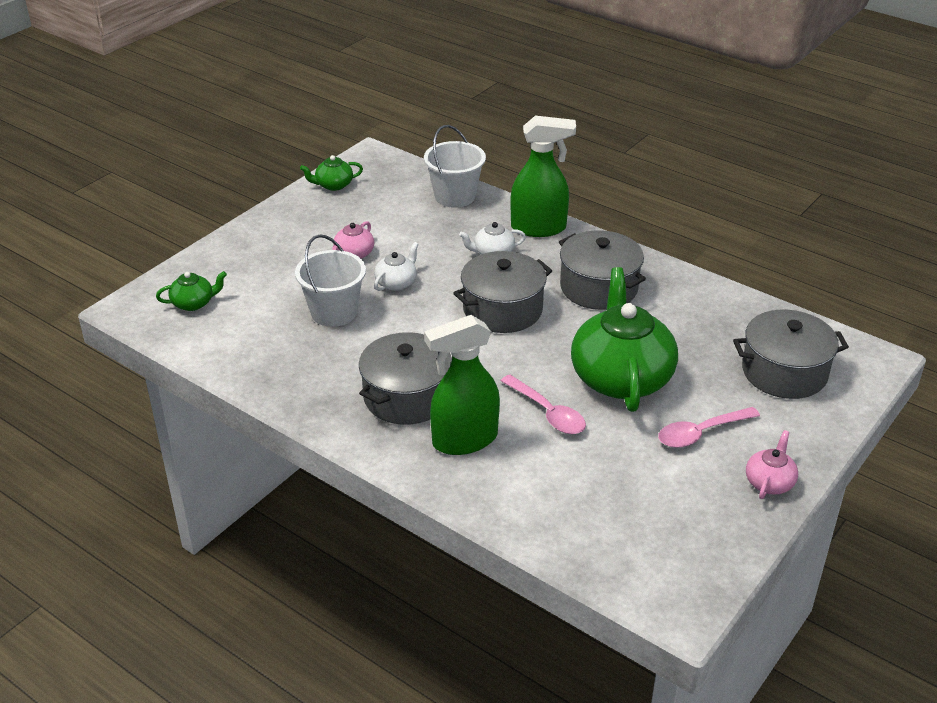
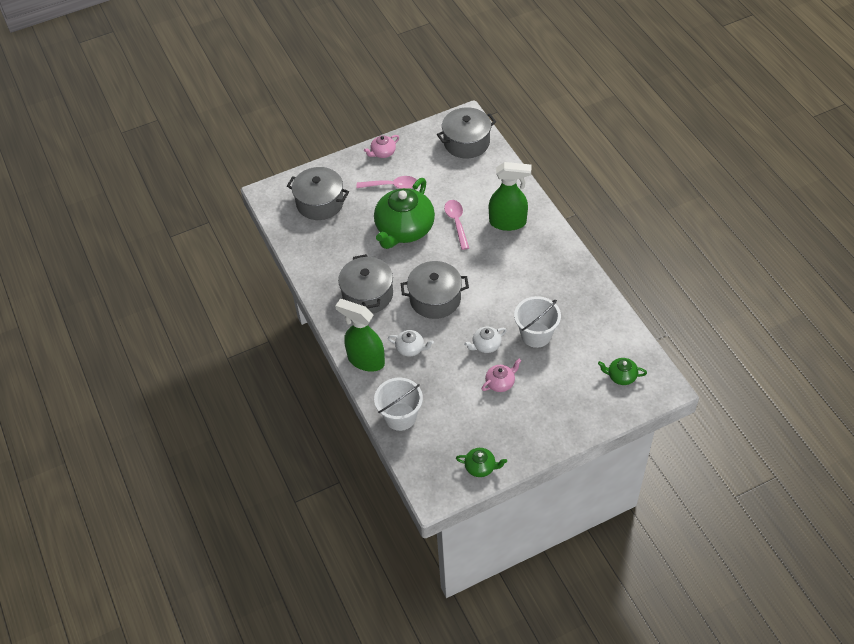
camera: 150 degrees left, 15 degrees up
grey pot [359,332,452,425] -> grey pot moved to [437,107,496,158]

